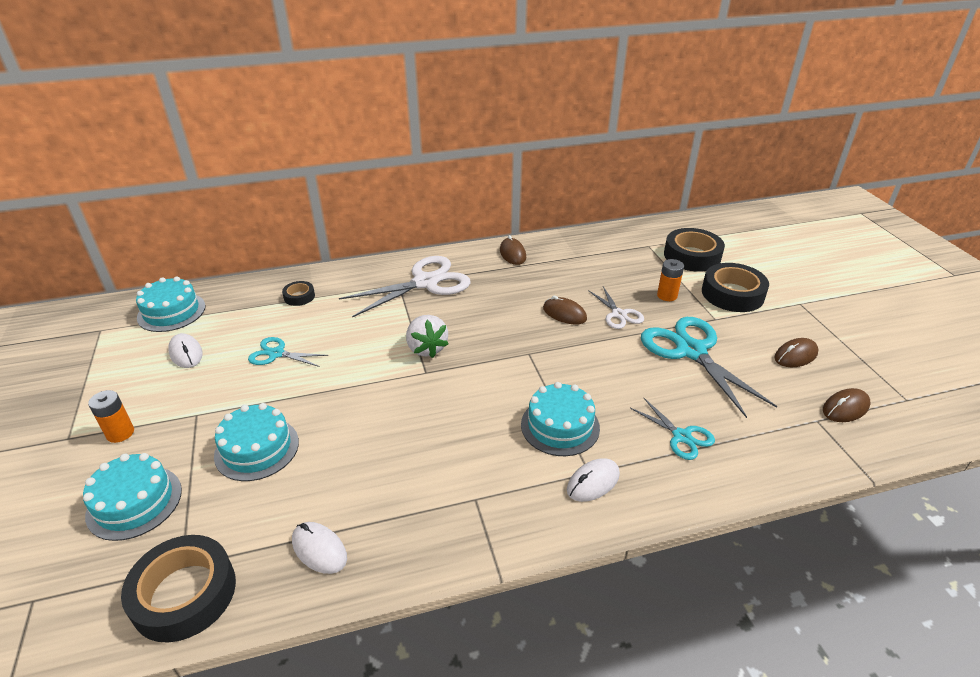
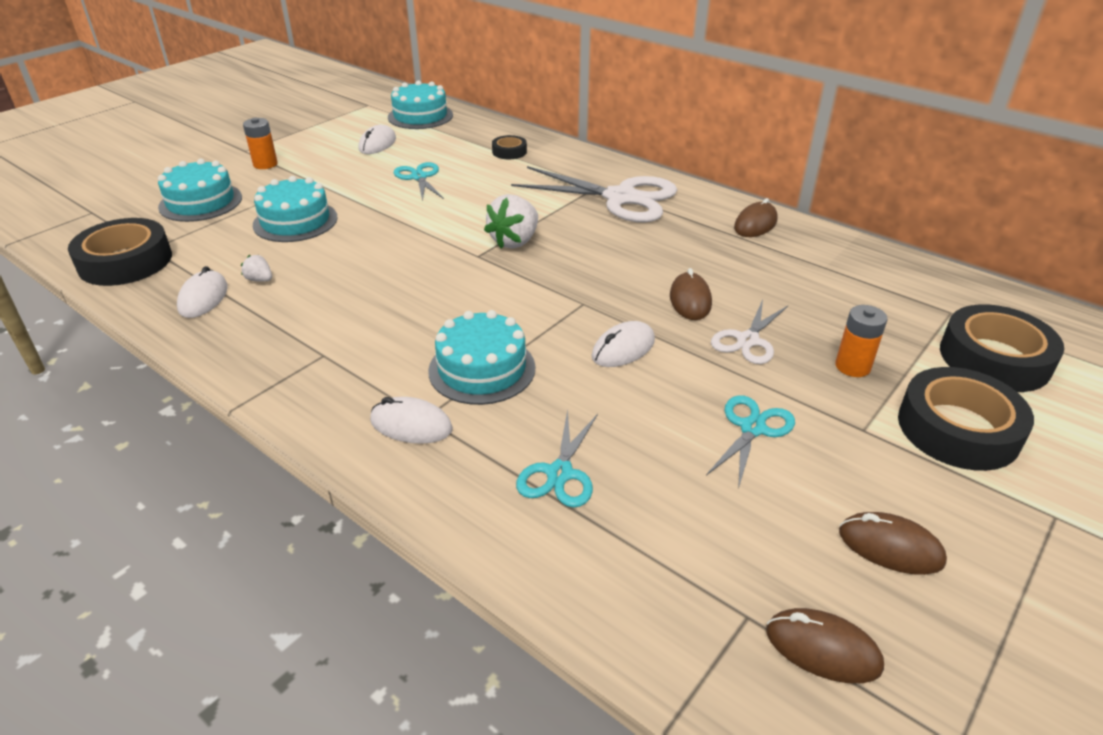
camera: 55 degrees right, 0 degrees up
turquoise scissors [641,317,778,418] -> turquoise scissors [706,395,795,489], size x0.53
none -> white strawberry [241,255,272,282]
none -> white mouse [591,321,655,367]

